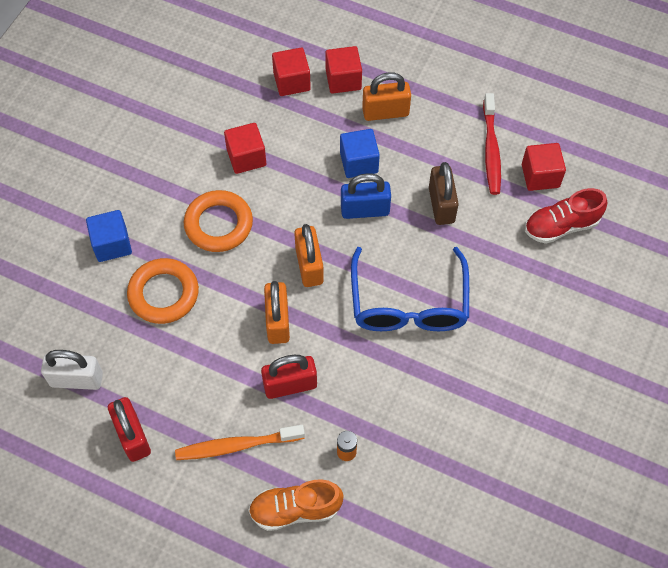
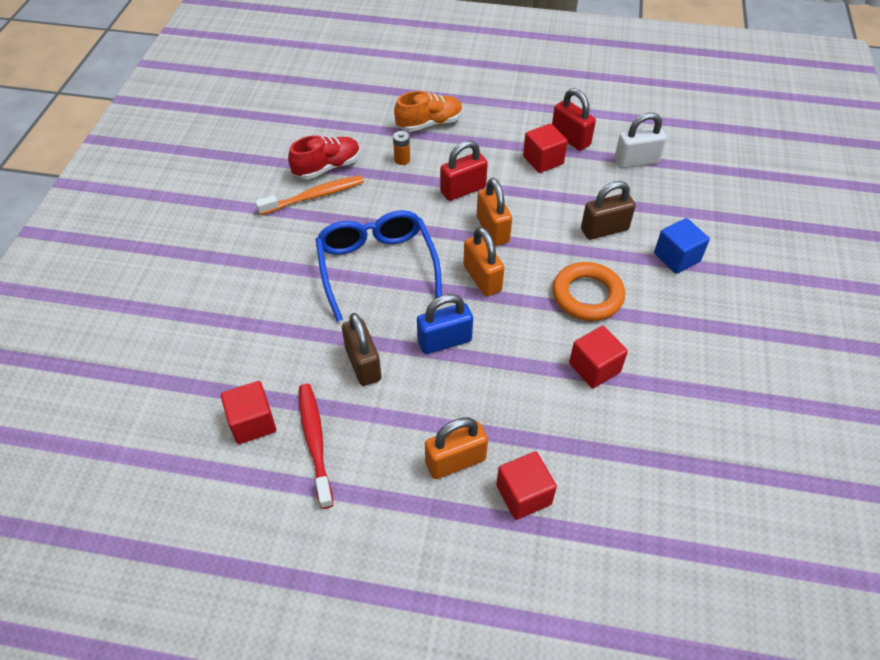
camera: 165 degrees right, 10 degrees down
orange ring [127,258,199,324] -> brown padlock [581,181,636,240]
orange toothbrush [175,425,305,460] -> orange toothbrush moved to [255,175,364,215]
red cube [272,48,311,96] -> red cube moved to [523,124,568,173]
blue cube [340,129,380,178] -> none
red shoe [525,188,607,244] -> red shoe moved to [288,135,360,179]

